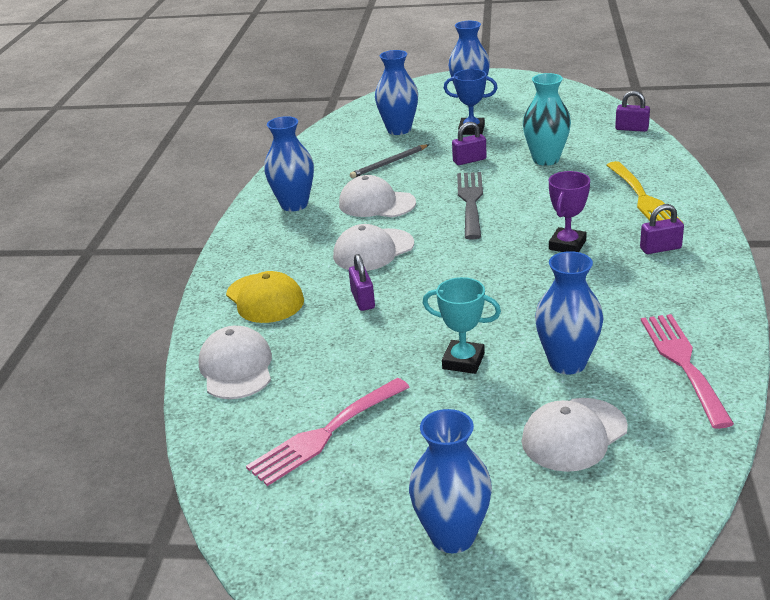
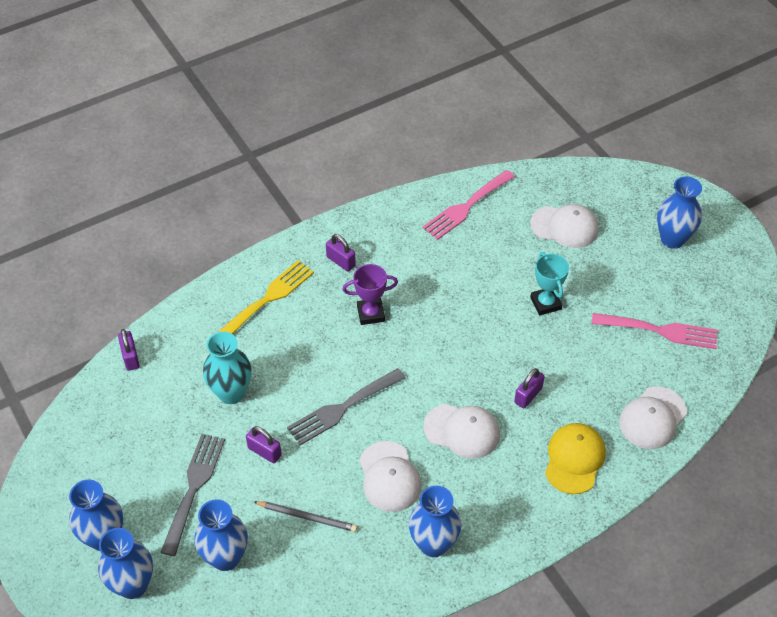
camera: 130 degrees left, 20 degrees up
blue trophy [444,69,498,135] -> grey fork [160,434,225,556]
blue vase [535,251,603,374] -> blue vase moved to [98,528,153,599]

